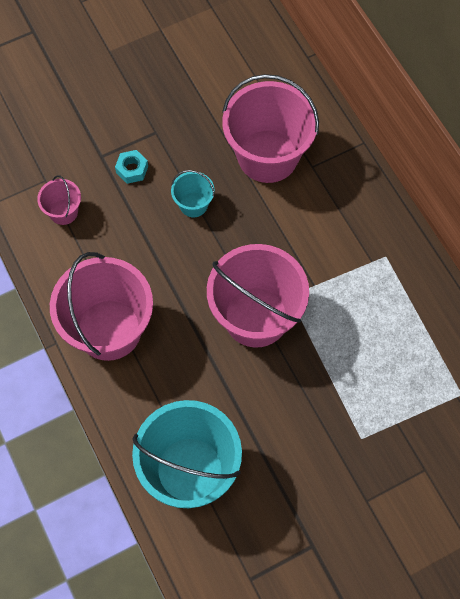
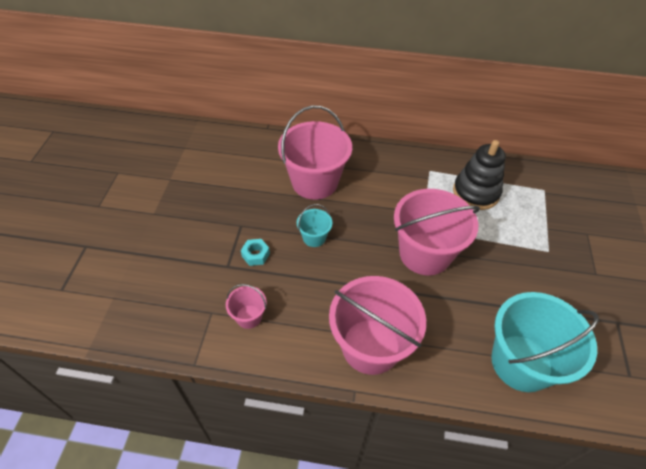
camera: 55 degrees left, 15 degrees down
none -> black stacking toy [453,140,506,210]

